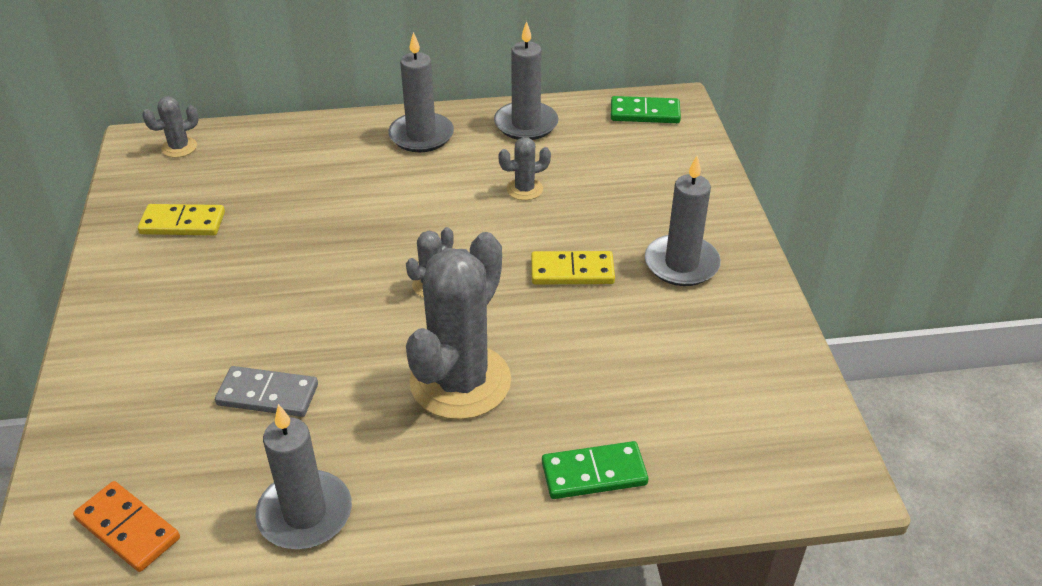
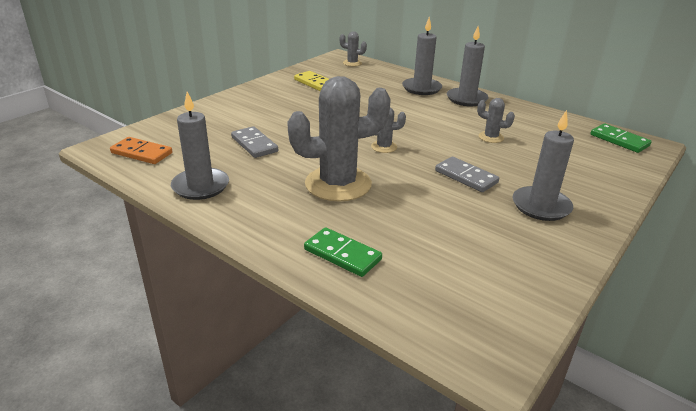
camera: 45 degrees right, 10 degrees down
orange domino [73,481,180,572] -> orange domino turned 60 degrees counterclockwise [110,137,172,164]
grey candle [494,21,559,140] -> grey candle moved to [402,17,442,95]
yellow domino [531,251,615,285] -> grey domino [435,157,499,192]

